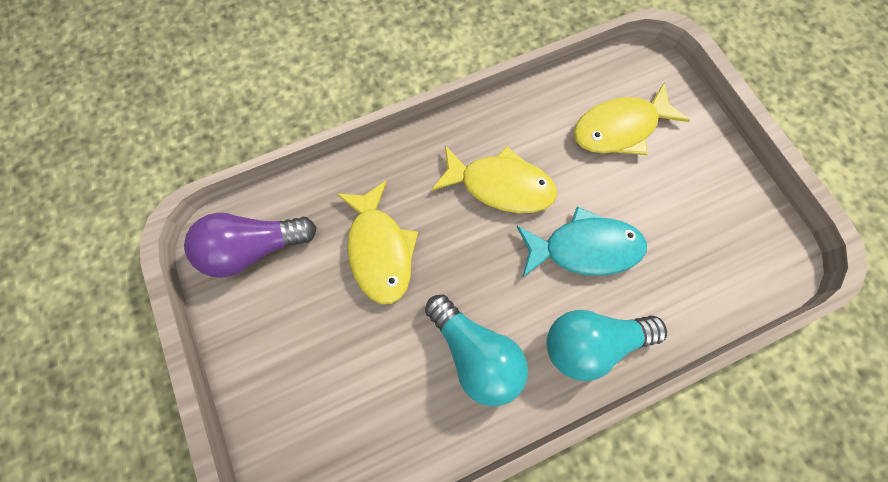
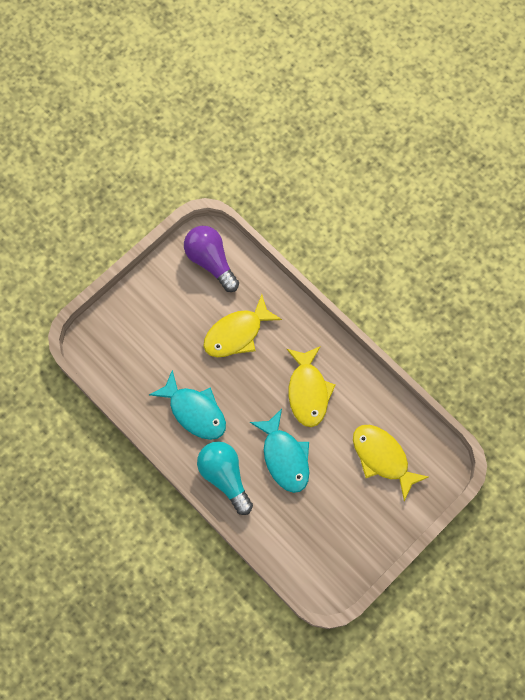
camera: 70 degrees right, 0 degrees up
turquoise light bulb [425,294,528,406] -> turquoise fish [149,370,226,440]

